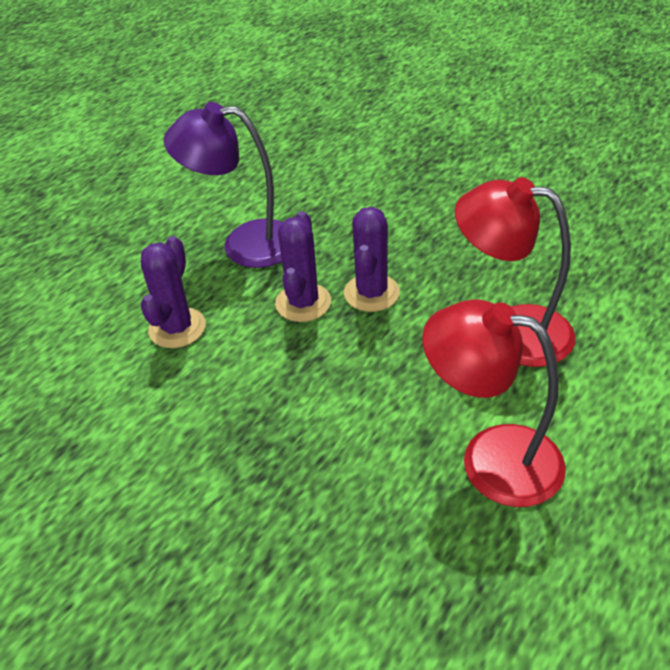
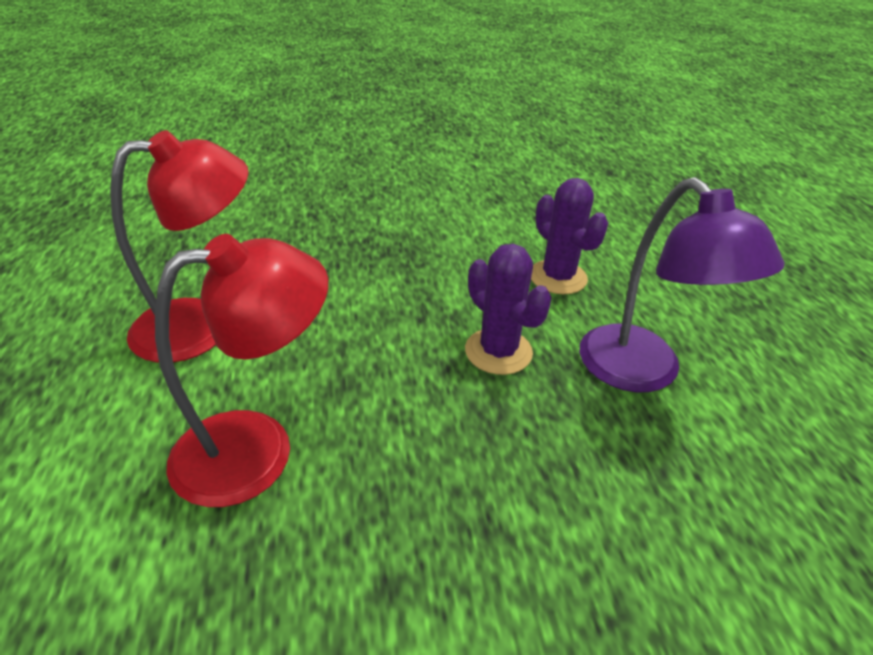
camera: 130 degrees right, 5 degrees down
purple lamp [164,102,283,268] -> purple lamp turned 105 degrees clockwise [580,177,785,392]
purple cactus [344,207,400,312] -> none

